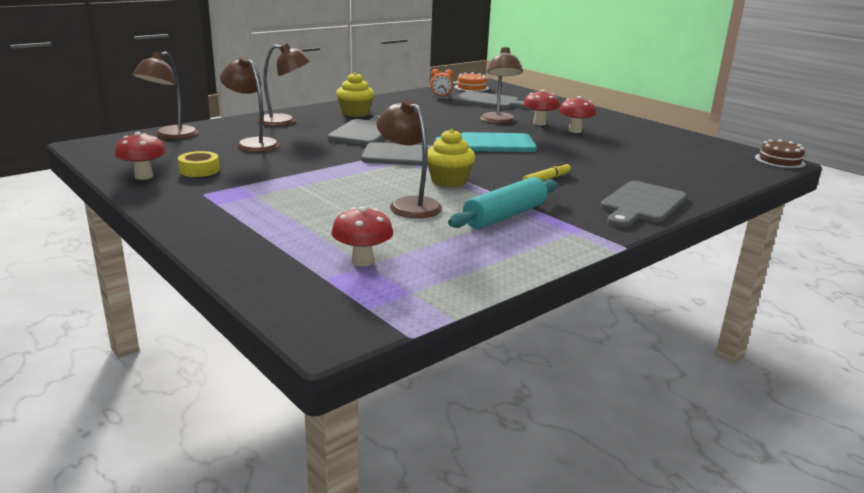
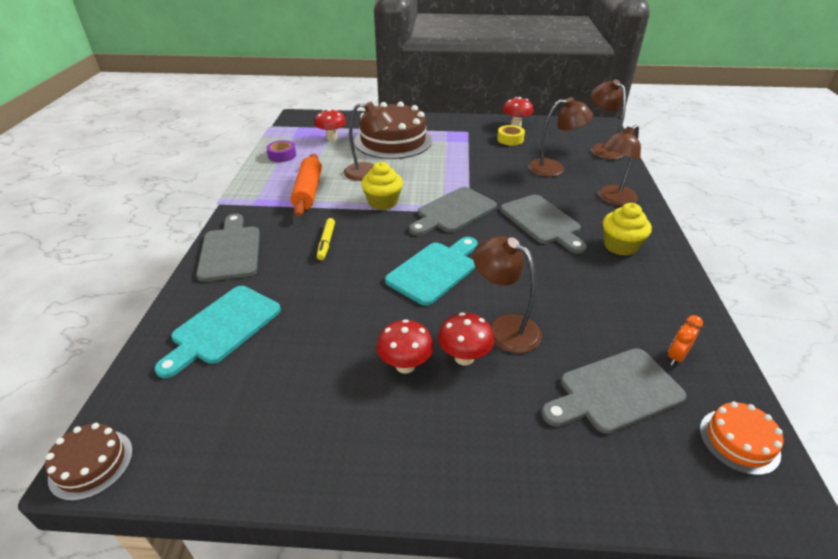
camera: 135 degrees right, 15 degrees up
turquoise rolling pin [448,177,557,229] -> orange rolling pin [291,154,322,216]
none -> turquoise cutting board [154,286,281,378]
none -> purple tape [266,140,296,162]
none -> brown cake [354,102,432,159]

